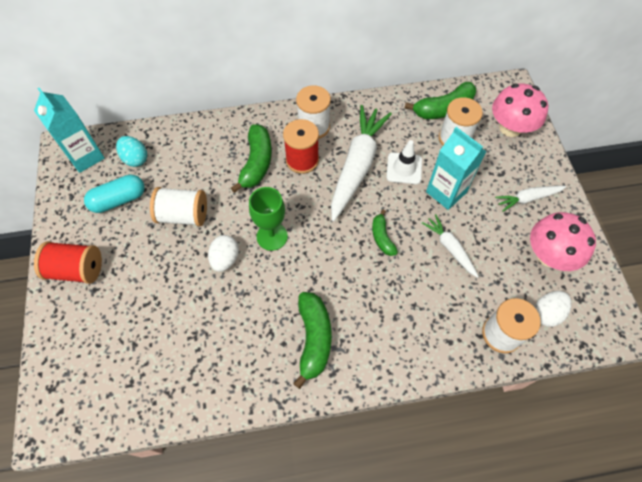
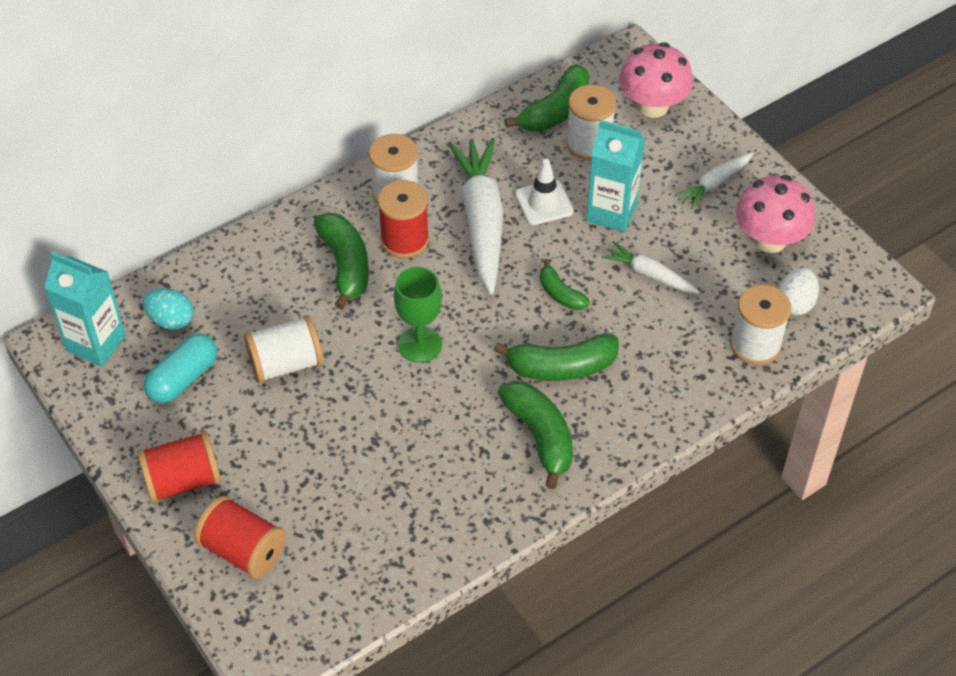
camera: 25 degrees left, 10 degrees down
white egg [208,235,239,272] -> none
none -> red spool [194,495,286,579]
none -> green banana [494,334,619,381]

